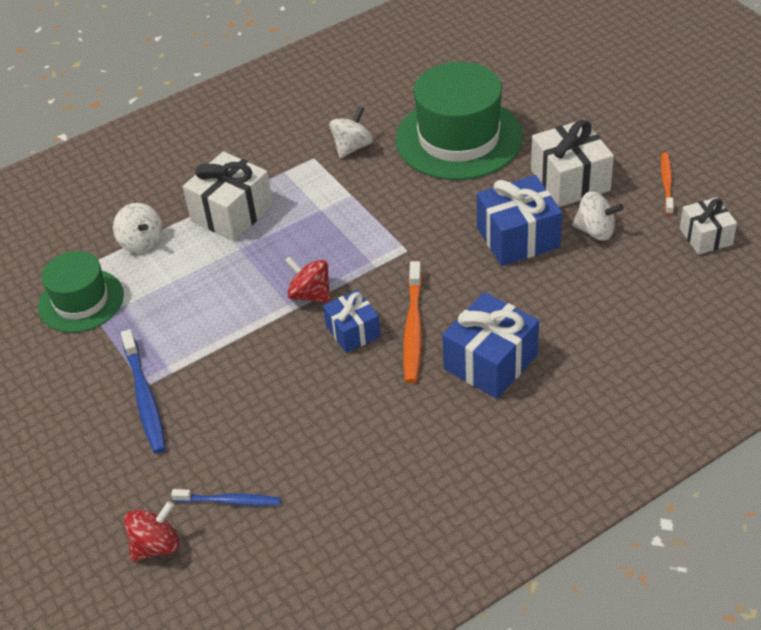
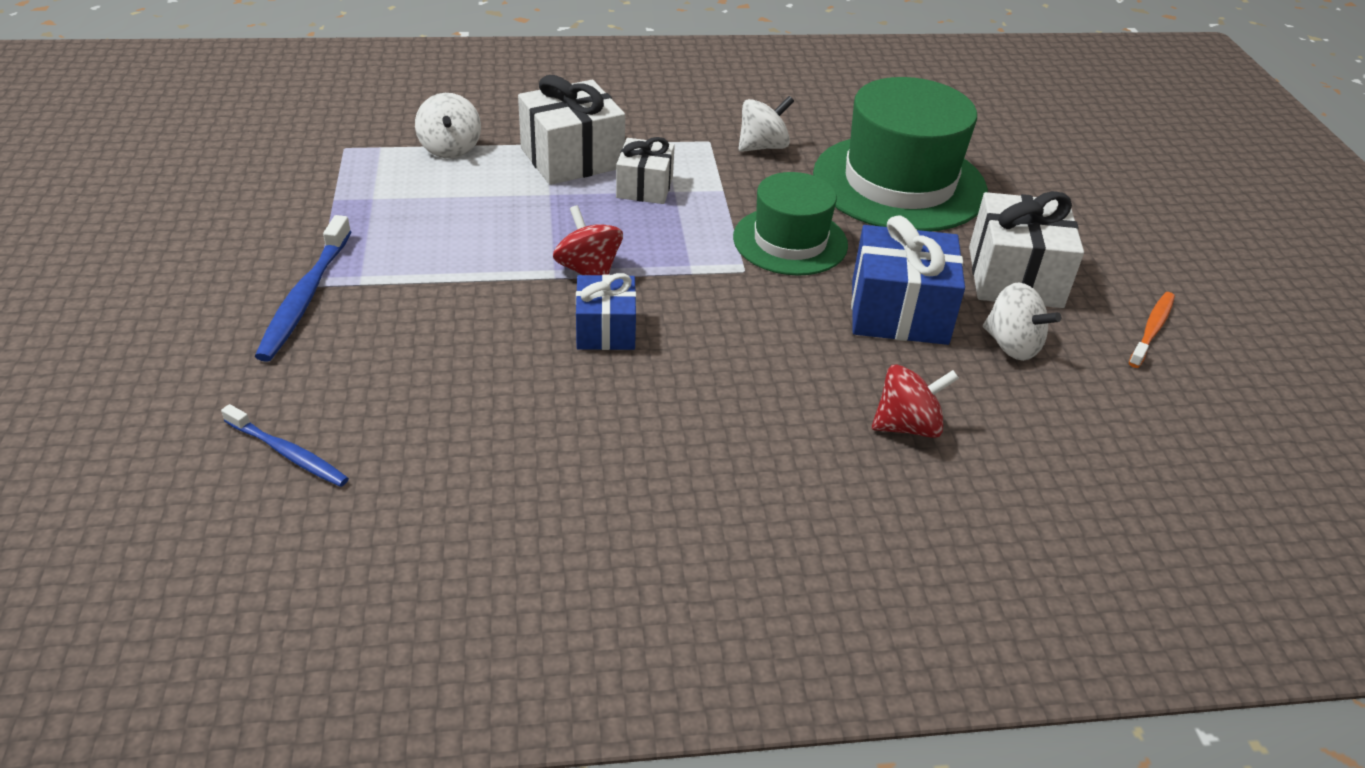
camera: 20 degrees right, 5 degrees down
green hat [38,251,124,333] -> green hat moved to [733,172,848,276]
red spinning top [124,501,179,562] -> red spinning top moved to [872,364,959,438]
orange toothbrush [403,261,422,383] -> none
blue gift [442,292,539,399] -> none
white gift [680,197,737,255] -> white gift moved to [616,137,675,204]

